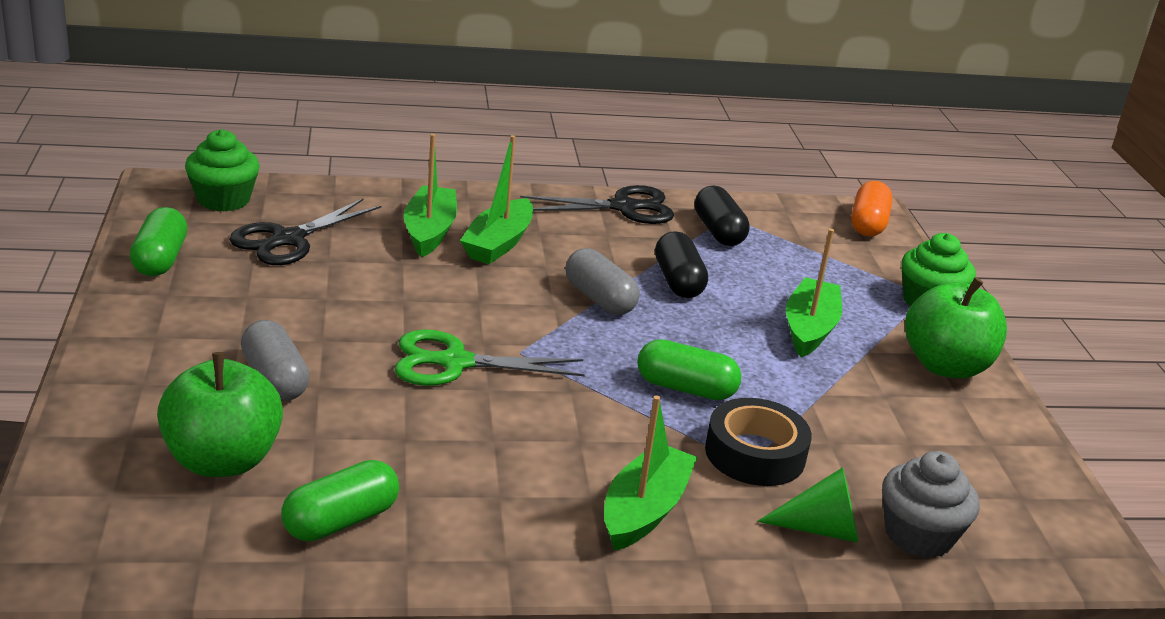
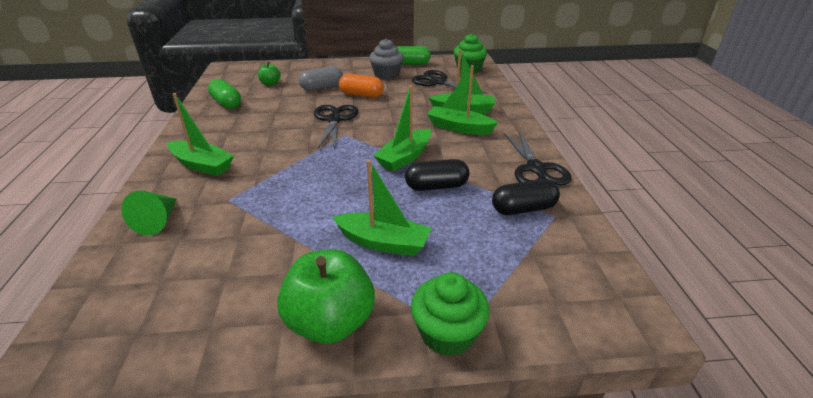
camera: 95 degrees right, 5 degrees up
green apple [157,352,283,477] -> green apple [258,61,281,86], size x0.50
green scissors [395,330,585,386] -> black scissors [314,105,358,149]
grey capsule [565,248,640,315] -> green boat [373,85,431,172]
green capsule [637,339,742,400] -> none
black tape [705,398,812,486] -> none
orange capsule [851,181,892,236] -> orange capsule moved to [339,74,384,98]
grey cupcake [882,451,980,558] -> grey cupcake moved to [369,39,404,79]

